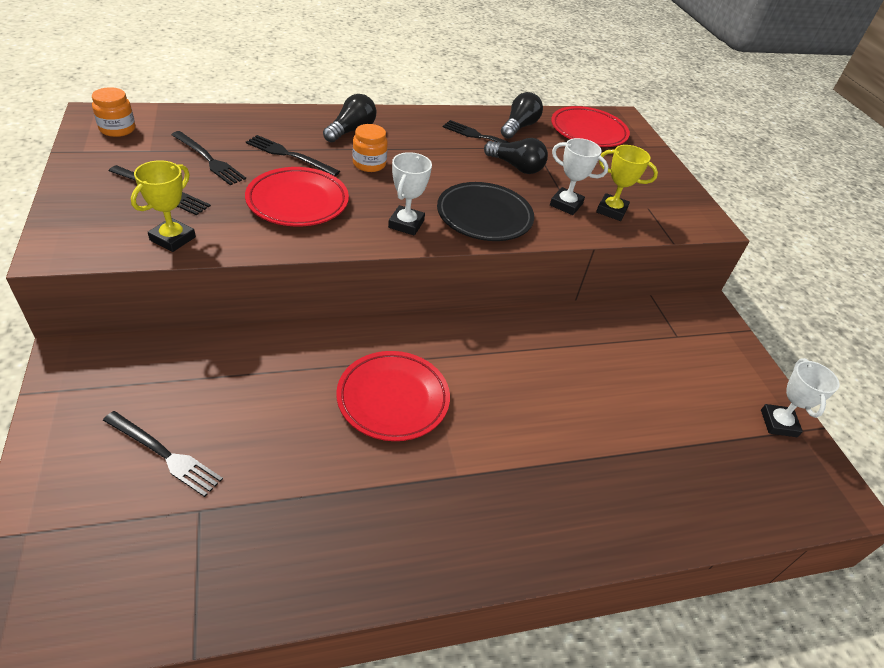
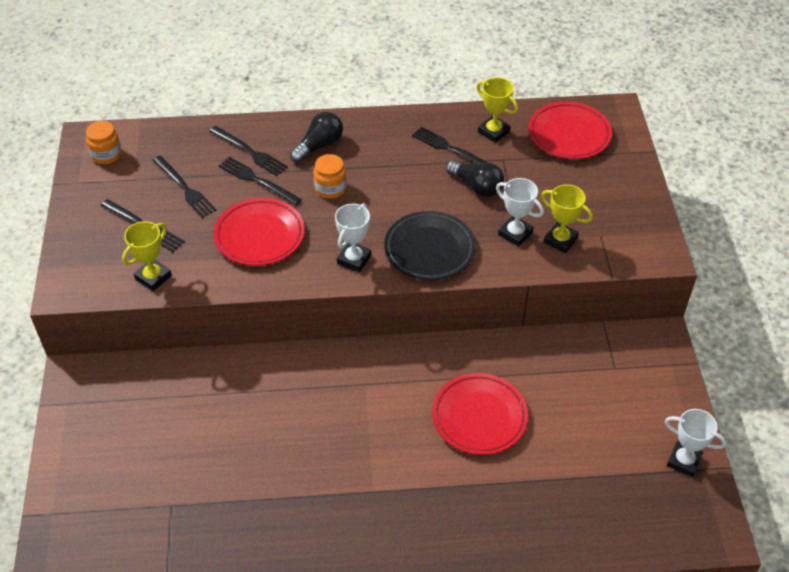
camera: 15 degrees right, 5 degrees up
black fork [103,411,223,497] -> black fork moved to [210,126,288,176]
red plate [336,351,450,441] -> red plate moved to [432,373,528,455]
black light bulb [501,92,543,139] -> yellow trophy [476,77,518,143]
white trophy [761,358,839,437] -> white trophy turned 75 degrees counterclockwise [665,409,726,477]

